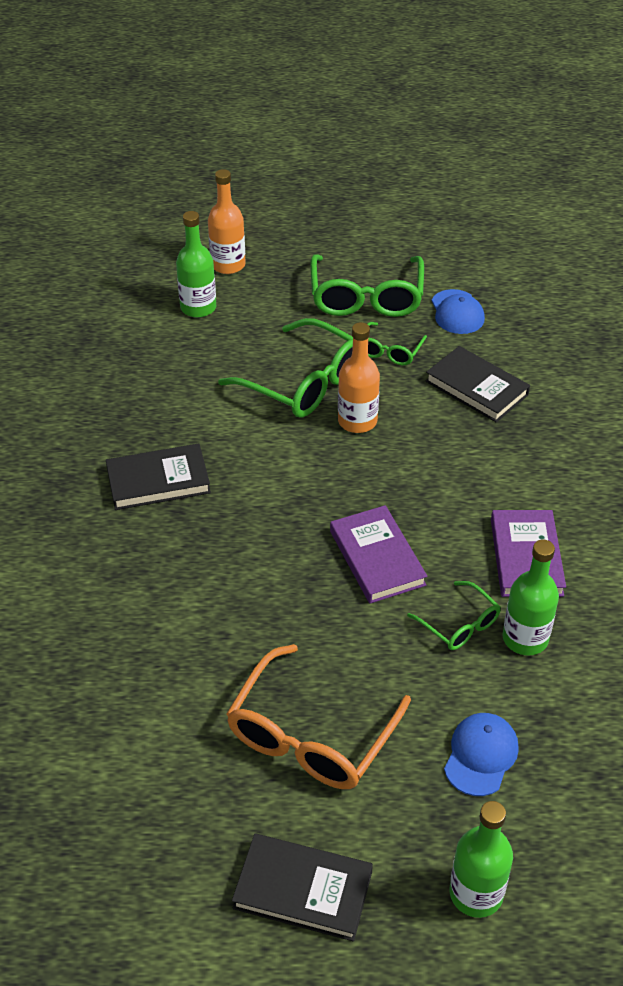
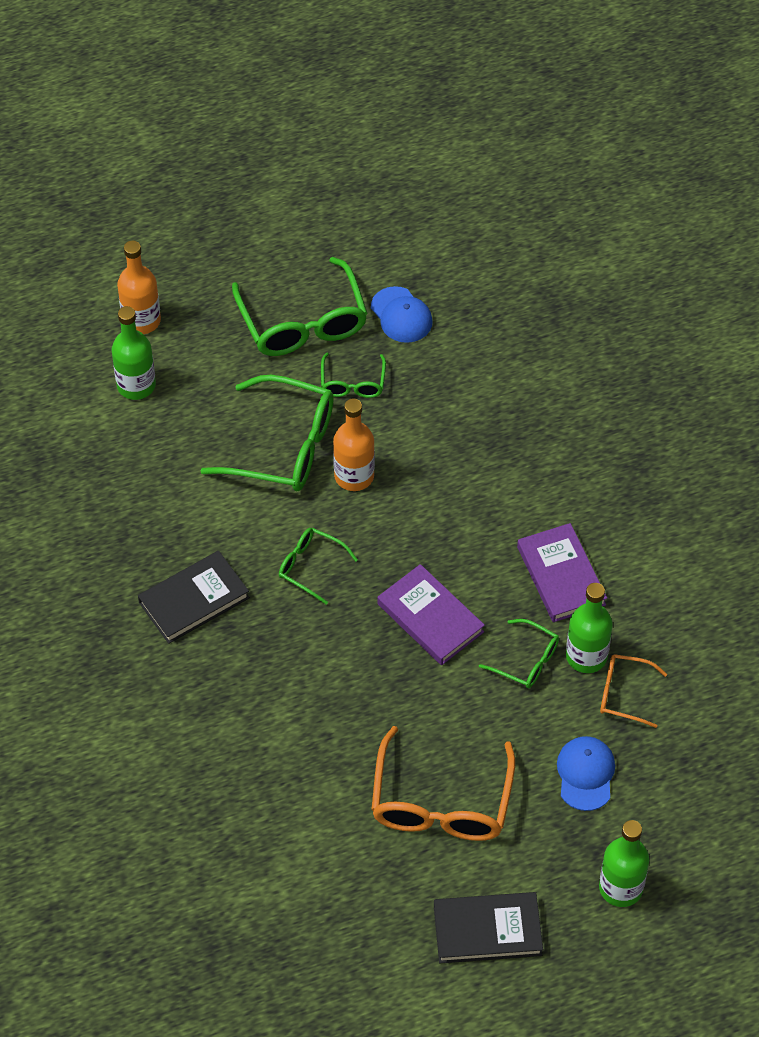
camera: 20 degrees left, 10 degrees up
black book [426,346,530,422] -> none
none -> green glasses [279,528,358,605]
none -> orange glasses [600,654,667,728]

